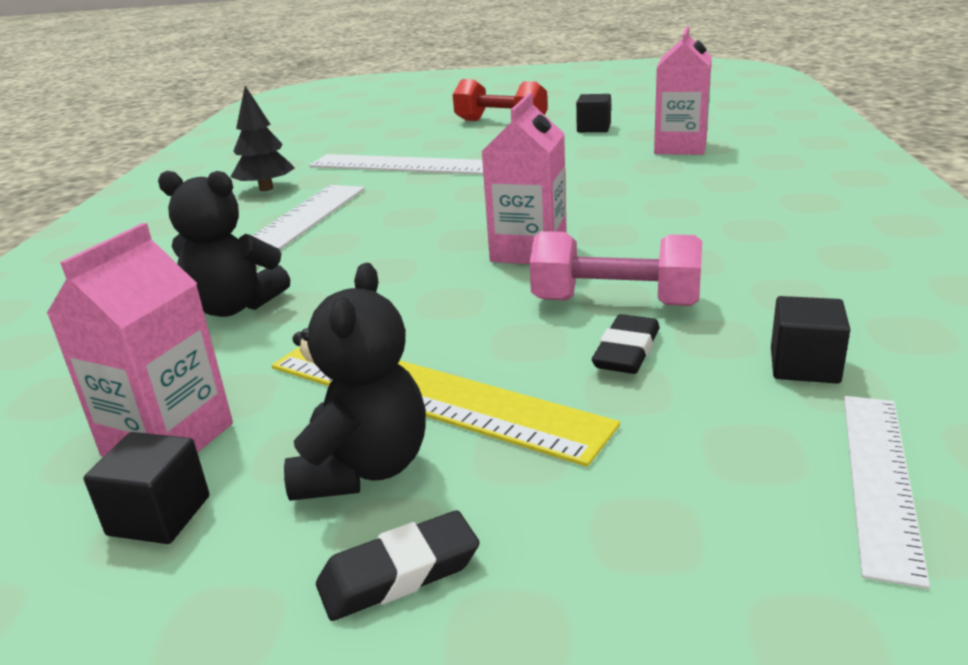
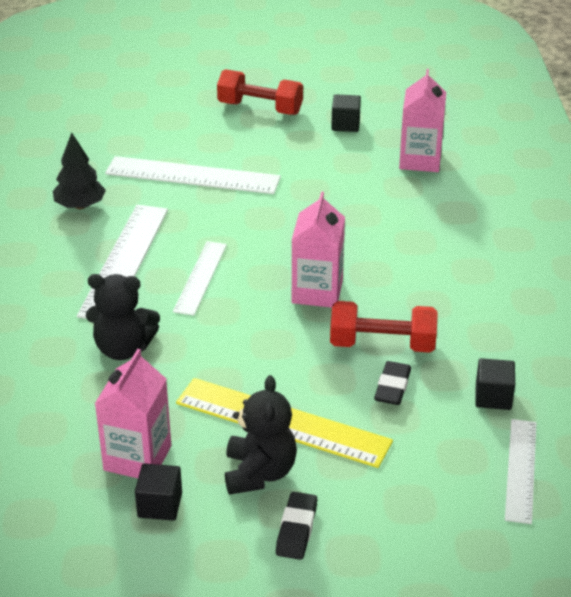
camera: 10 degrees left, 10 degrees up
black eraser [316,510,479,621] -> black eraser turned 45 degrees counterclockwise [276,492,317,560]
pink dumbbell [529,231,702,306] -> red dumbbell [330,301,438,353]
none -> white ruler [173,241,227,316]

